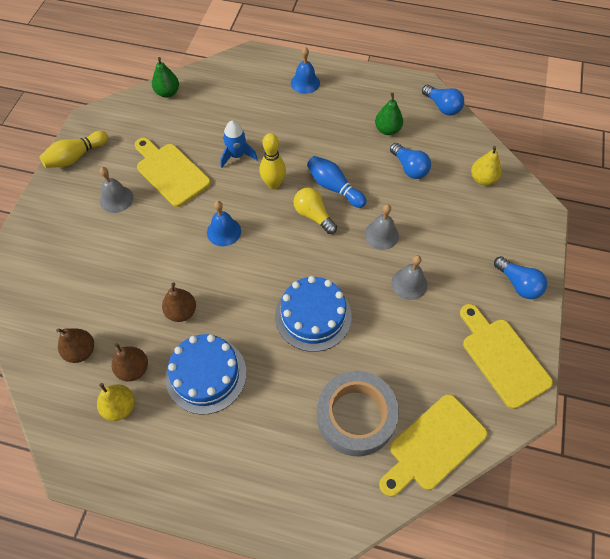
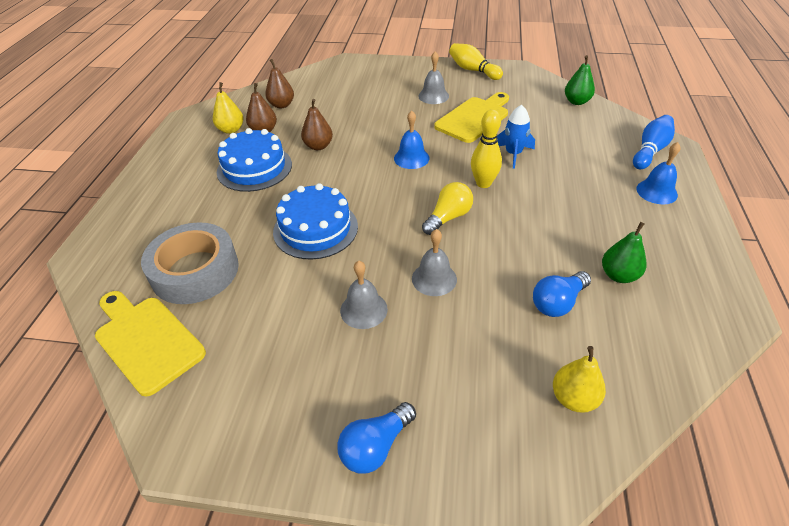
camera: 85 degrees right, 15 degrees down
blue bowling pin [307,156,367,208] -> blue bowling pin moved to [633,115,675,169]
blue light bulb [422,85,464,116] -> none
yellow cutting board [460,304,553,409] -> none

